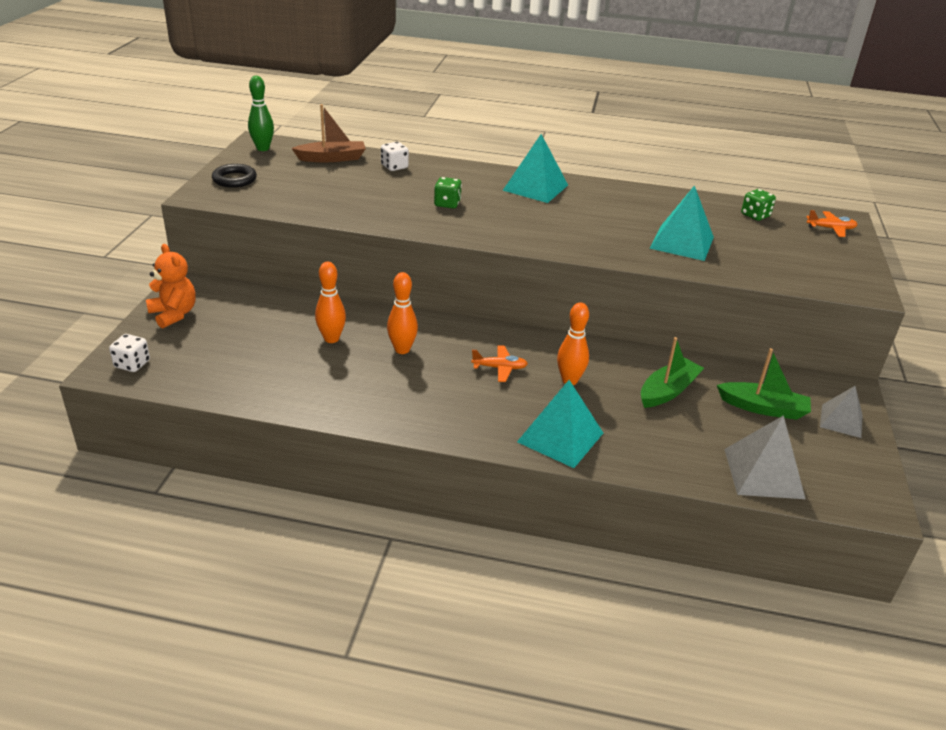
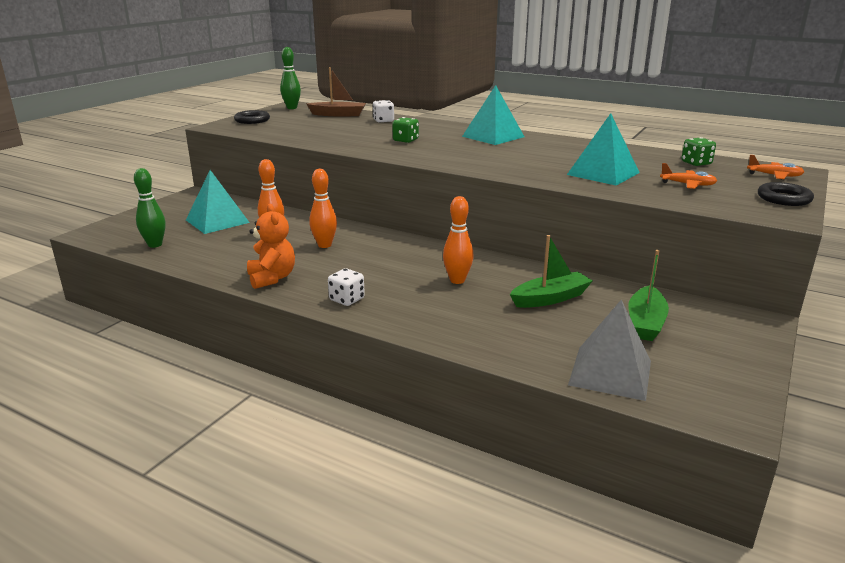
camera: 20 degrees right, 10 degrees down
white dice [109,334,150,372] -> white dice moved to [328,268,365,306]
orange teddy bear [146,244,196,328] -> orange teddy bear moved to [247,204,295,289]
orange plane [471,345,528,382] -> orange plane moved to [660,163,717,189]
turquoise pyramid [517,380,603,468] -> turquoise pyramid moved to [186,170,250,234]
green boat [717,348,811,420] -> green boat turned 75 degrees clockwise [628,250,669,341]
grey pyramid [820,386,863,438] -> none
none -> green bowling pin [134,168,166,248]
none -> black ring [758,182,814,206]

